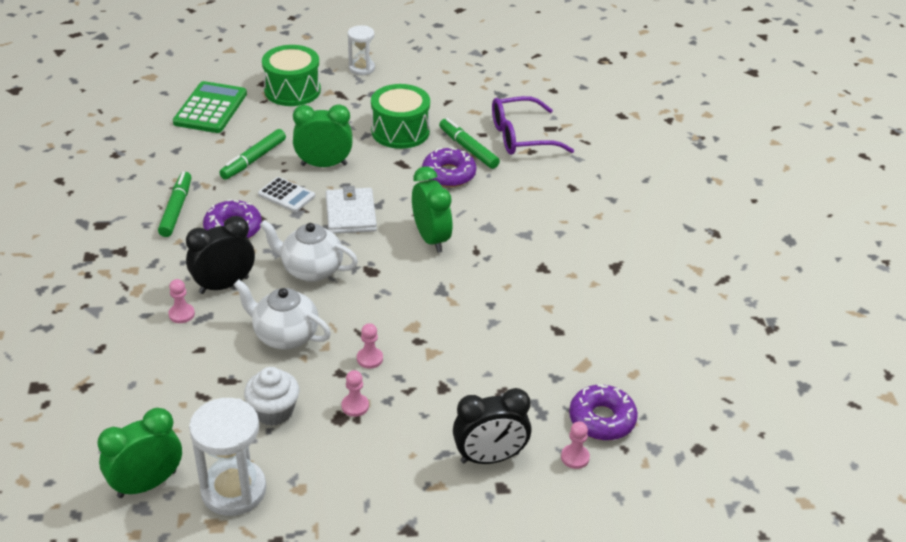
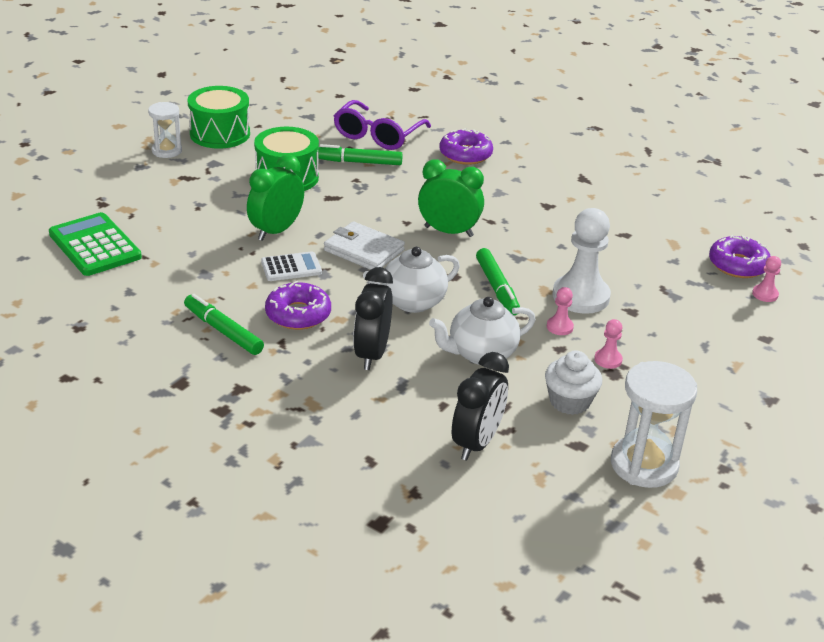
camera: 50 degrees left, 5 degrees down
green clock [97,408,182,498] -> none
pink pawn [168,279,195,323] -> none
green marker [219,129,286,180] -> green marker moved to [476,248,520,315]
green drum [262,45,321,106] -> green drum moved to [188,86,250,149]
purple donut [422,147,476,187] -> purple donut moved to [439,128,493,165]
black clock [453,388,532,464] -> black clock moved to [452,352,509,461]
none -> white pawn [553,208,611,314]

